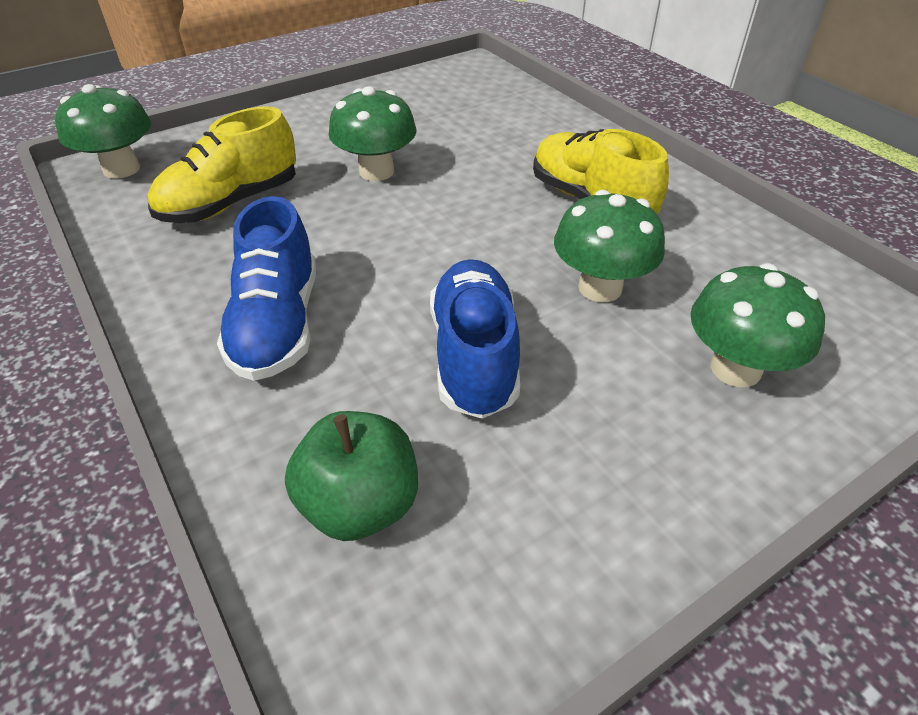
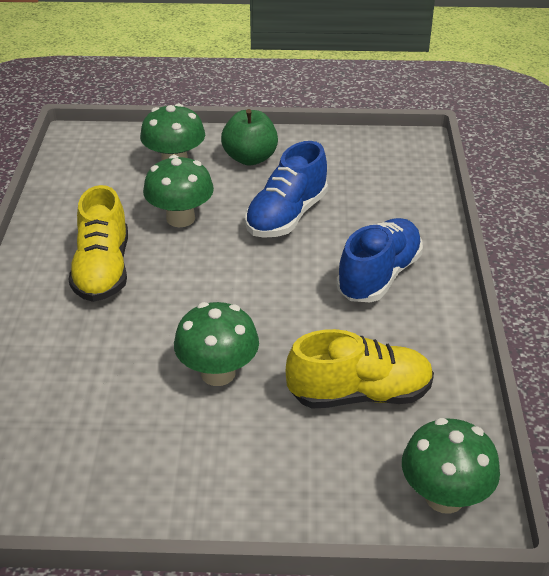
camera: 145 degrees left, 5 degrees down
green apple [285,411,418,541] -> green apple moved to [221,109,278,166]

